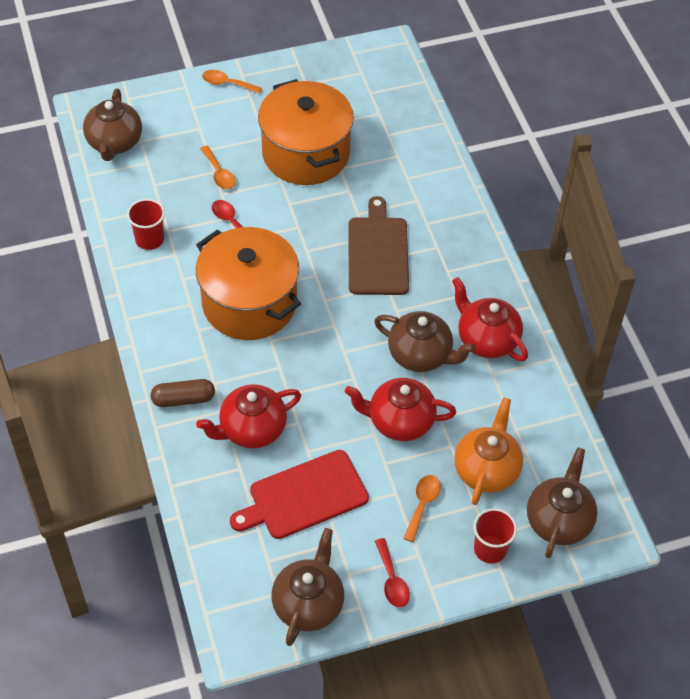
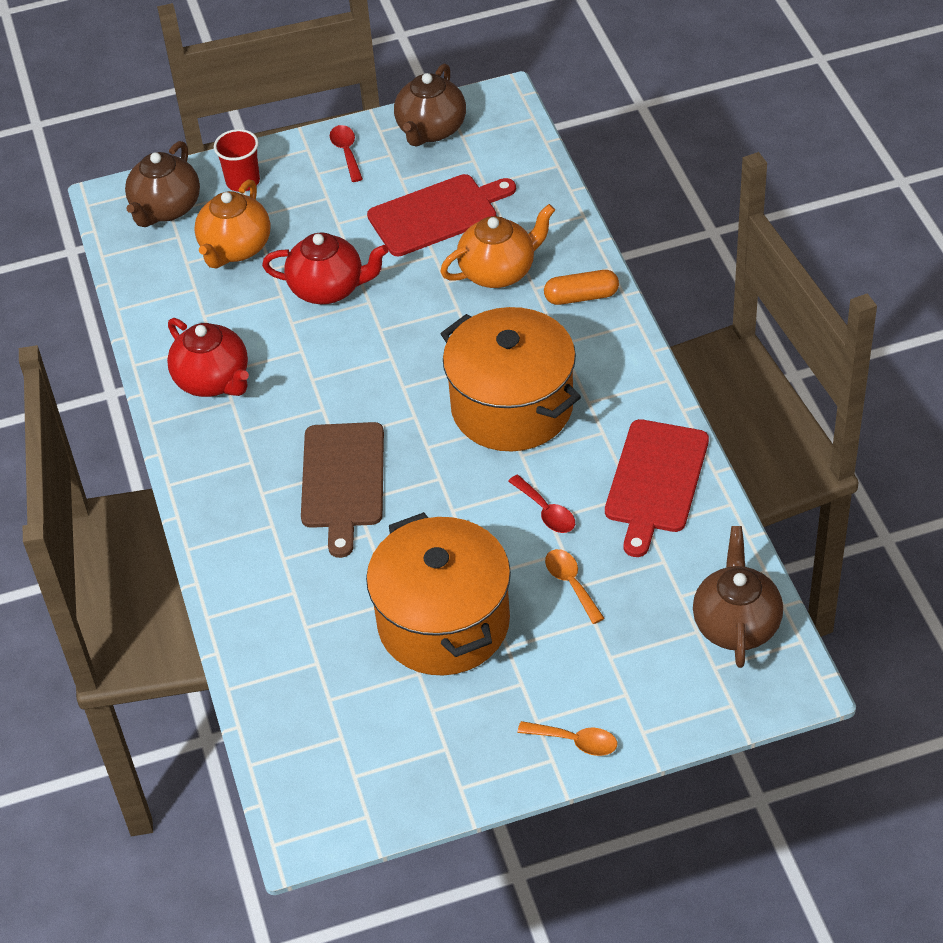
camera: 175 degrees left, 5 degrees down
red cup [127,199,165,250] -> red cutting board [605,419,709,557]
brown capsule [151,379,215,407] -> orange capsule [544,270,619,305]
red teapot [196,384,301,448] -> orange teapot [440,204,555,288]
brown teapot [374,311,476,372] -> none
orange spoon [403,475,440,542] -> none

